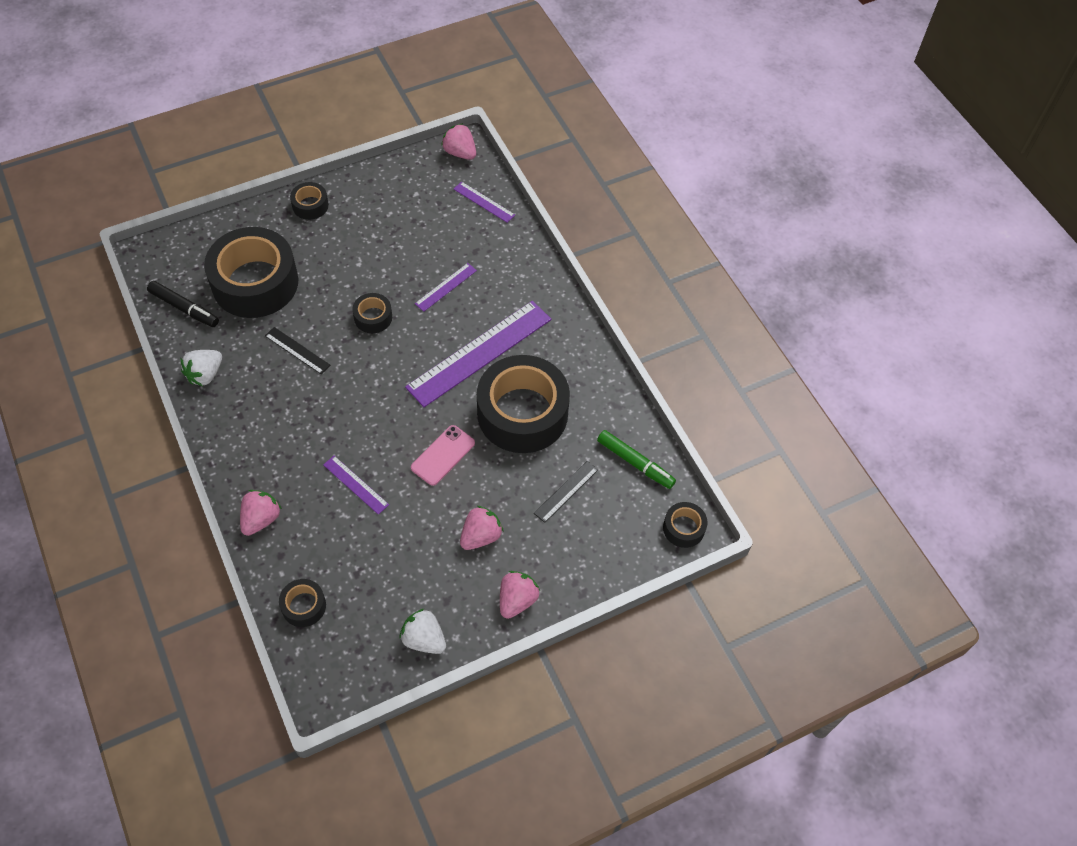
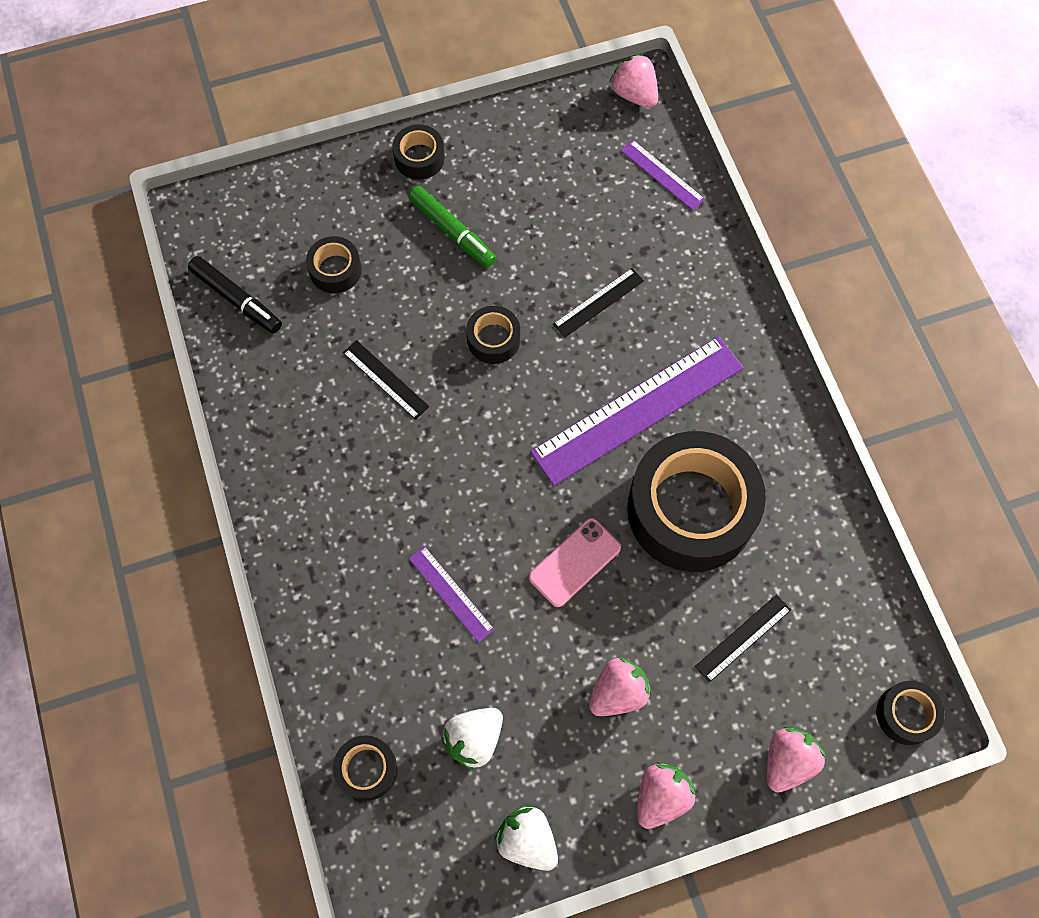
camera: 10 degrees right, 10 degrees up
white strawberry [181,350,222,386] -> white strawberry moved to [441,708,503,771]
black tape [204,227,298,318] -> black tape [306,236,362,293], size x0.44
pink strawberry [240,490,282,536] -> pink strawberry moved to [767,727,826,793]
purple ruler [415,263,477,312] -> black ruler [553,268,644,338]
green marker [597,430,676,489] -> green marker moved to [408,186,496,268]

